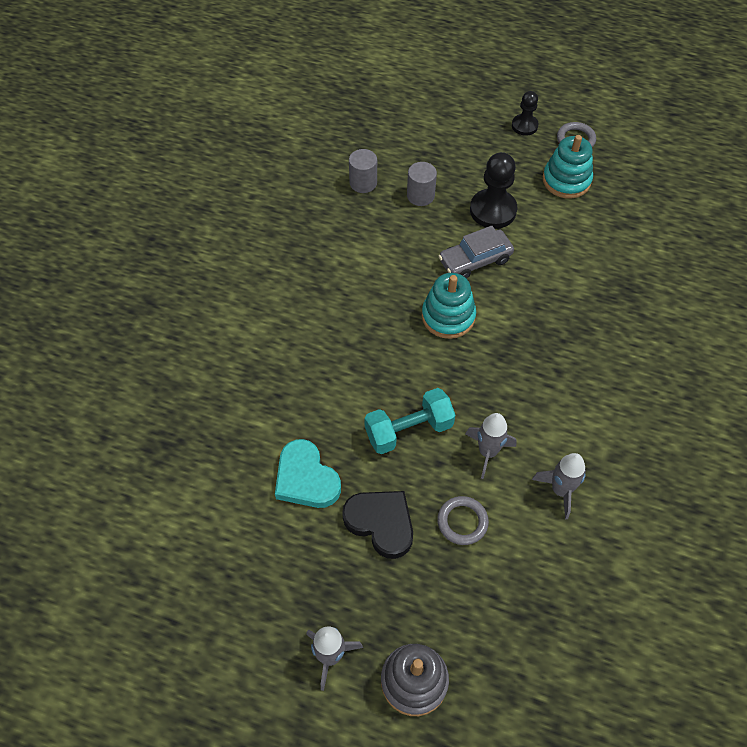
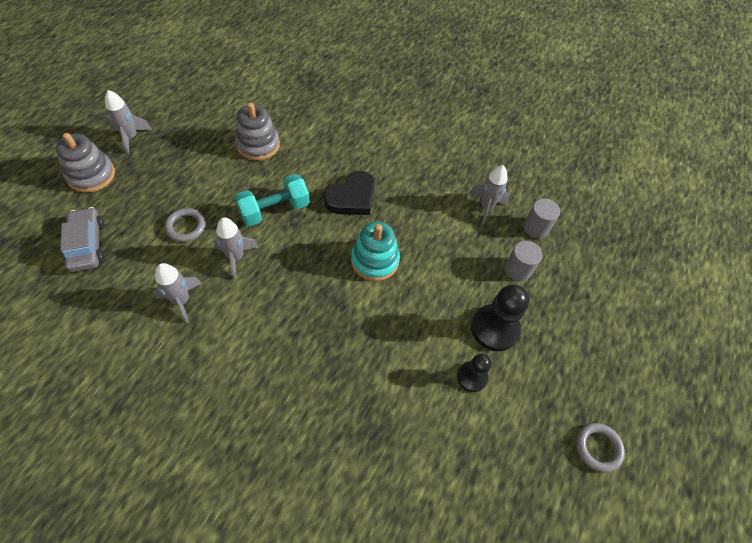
camera: 95 degrees right, 0 degrees up
turquoise heart [275,439,341,508] -> grey stacking toy [235,102,280,160]
black heart [342,491,413,559] -> black heart moved to [324,171,375,215]
turquoise dumbbell [364,388,455,454] -> turquoise dumbbell turned 75 degrees clockwise [235,174,310,226]
grey car [438,226,514,279] -> grey car moved to [60,207,104,272]
black pawn [512,91,538,136] -> black pawn moved to [457,354,491,392]
turquoise stacking toy [543,135,593,199] -> none
none -> grey rocket [469,165,509,224]

